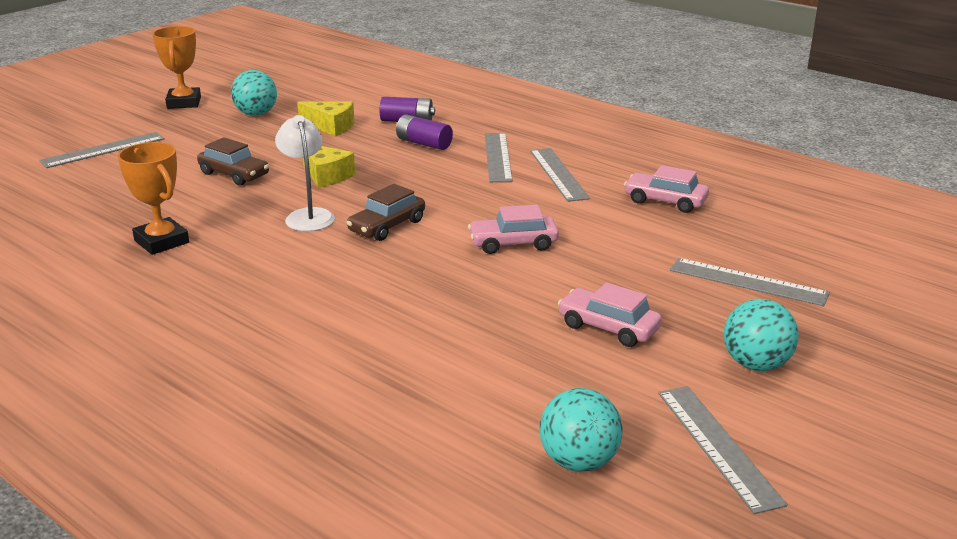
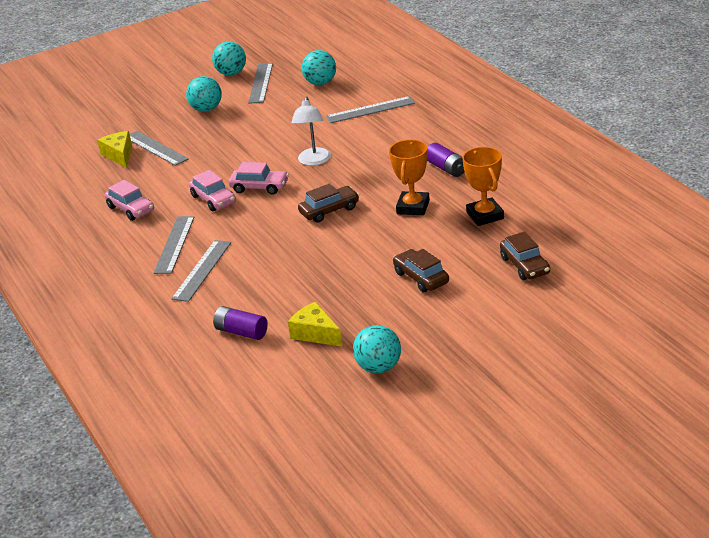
camera: 155 degrees left, 5 degrees up
grey ruler [39,132,165,168] -> grey ruler moved to [326,96,415,123]
orange trophy [152,26,201,109] -> orange trophy moved to [389,139,430,215]
white lamp [275,115,335,231] -> white lamp moved to [291,96,331,166]
yellow cheese [302,146,355,188] -> yellow cheese moved to [97,131,132,168]
purple battery [396,114,453,150] -> purple battery moved to [427,143,465,177]
pink car [558,282,662,347] -> pink car moved to [189,170,236,211]
none -> turquoise ball [212,41,246,76]
none -> brown car [500,232,550,280]

